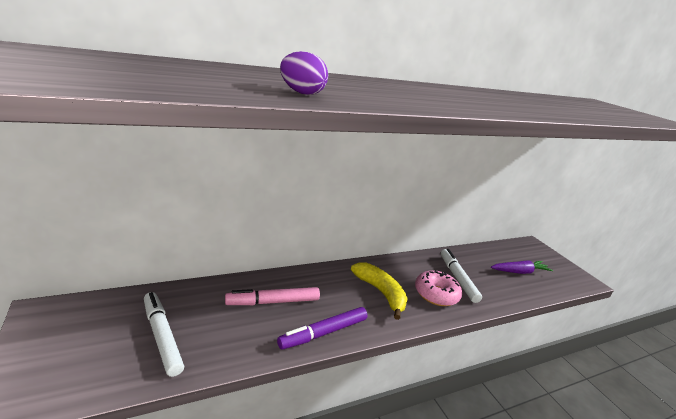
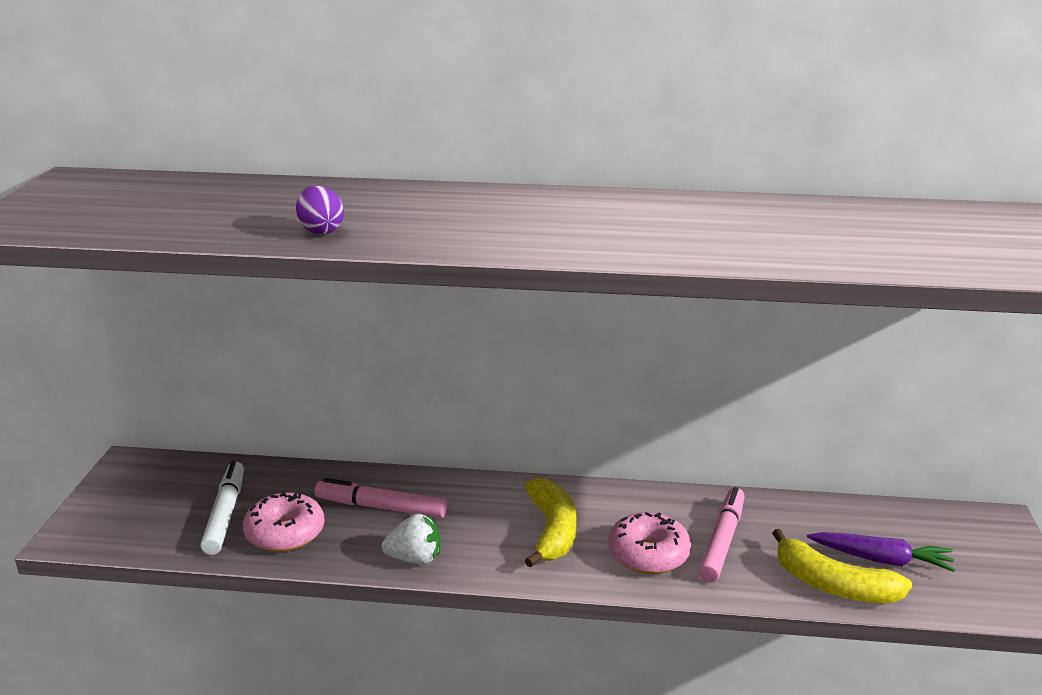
camera: 35 degrees right, 0 degrees up
purple marker [277,307,367,350] -> white strawberry [382,514,440,564]
white marker [441,249,482,303] -> pink marker [698,487,745,583]
none -> pink donut [243,492,325,552]
none -> yellow banana [772,529,912,603]

